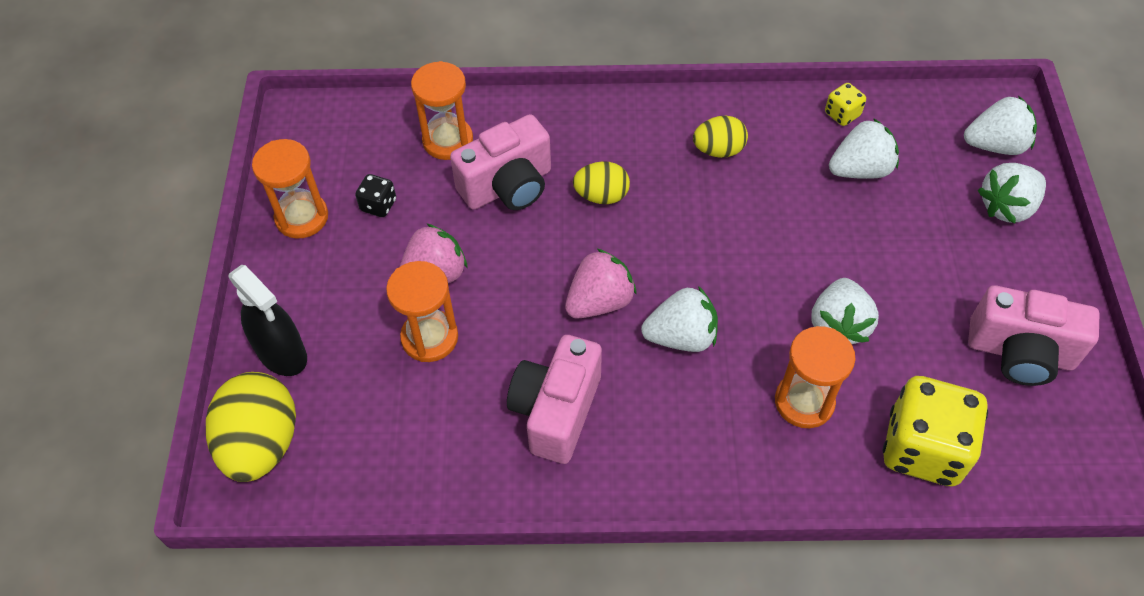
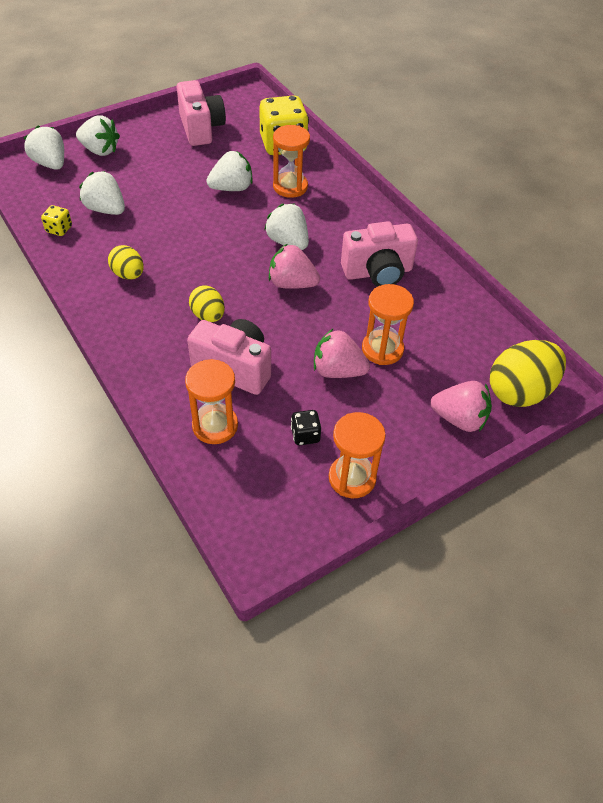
camera: 125 degrees left, 5 degrees down
black spray bottle [229,265,307,376] -> pink strawberry [431,381,492,432]

